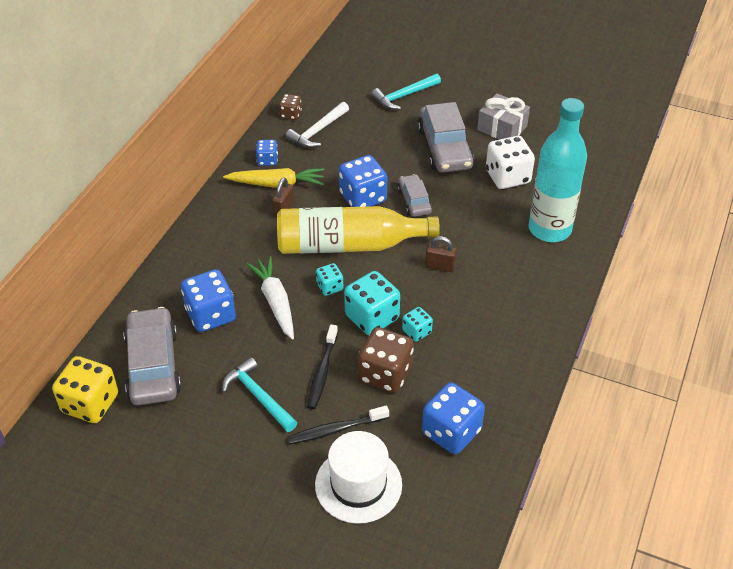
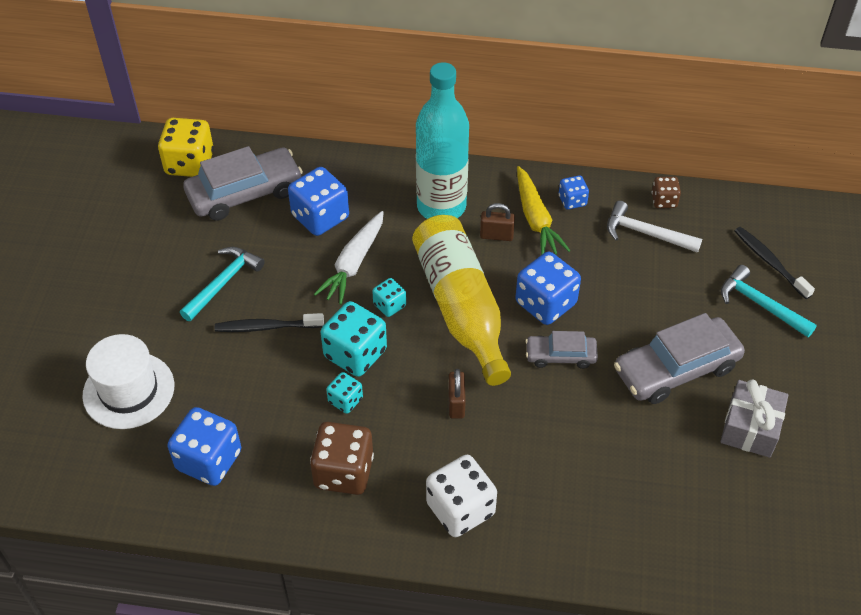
camera: 75 degrees right, 5 degrees up
white carrot [246,256,294,340] -> white carrot turned 150 degrees clockwise [314,211,384,305]
black toothbrush [288,405,389,444] -> black toothbrush moved to [735,227,815,299]
brown dice [358,327,414,393] -> brown dice moved to [310,422,374,495]
grey car [398,174,432,217] -> grey car turned 150 degrees counterclockwise [525,331,598,369]
white dice [486,136,535,189] -> white dice moved to [426,455,497,537]
turquoise bottle [529,98,587,242] -> turquoise bottle moved to [416,62,469,219]

